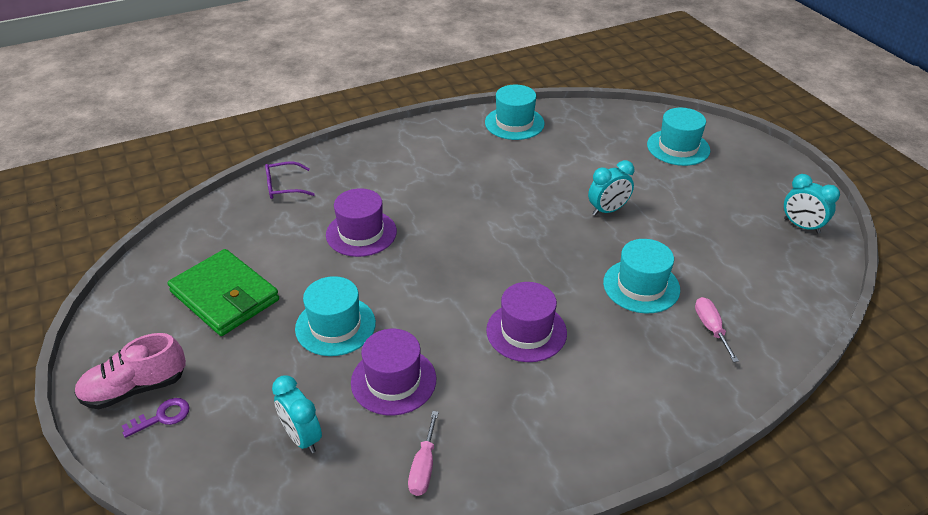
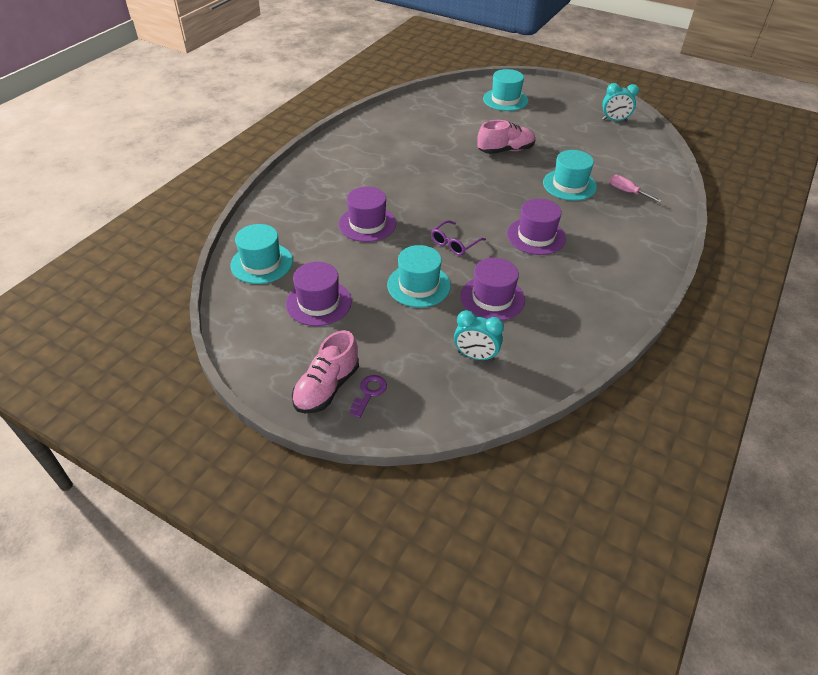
camera: 35 degrees left, 5 degrees up
green wallet [167,249,279,336] -> purple hat [286,262,352,326]
purple glasses [265,162,315,199] -> purple glasses moved to [431,220,486,256]
pink screwdriver [408,411,439,496] -> none
turquoise hat [485,85,545,140] -> turquoise hat moved to [230,224,293,284]
turquoise clock [588,160,634,216] -> pink shoe [477,120,535,154]

